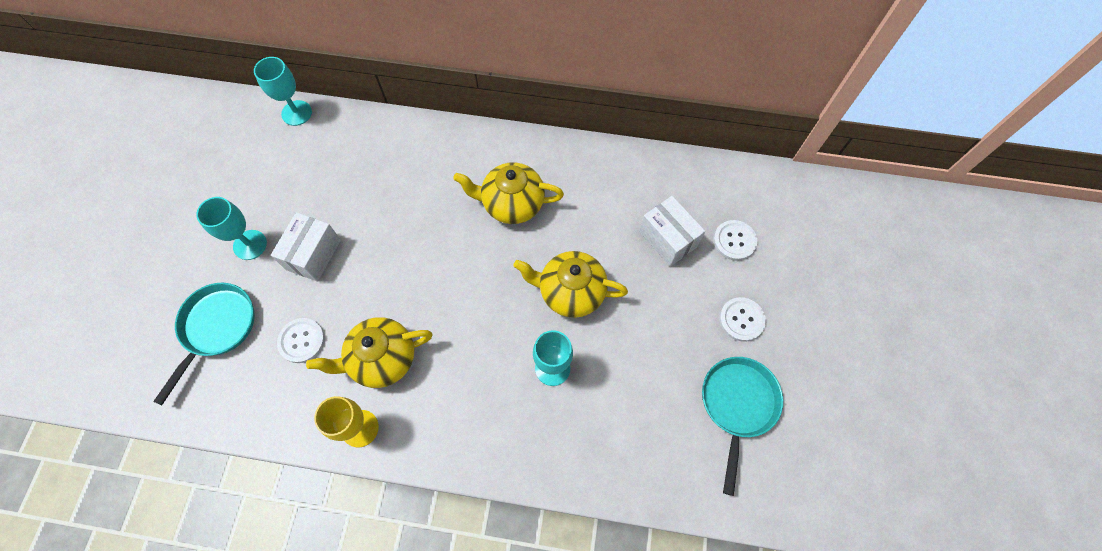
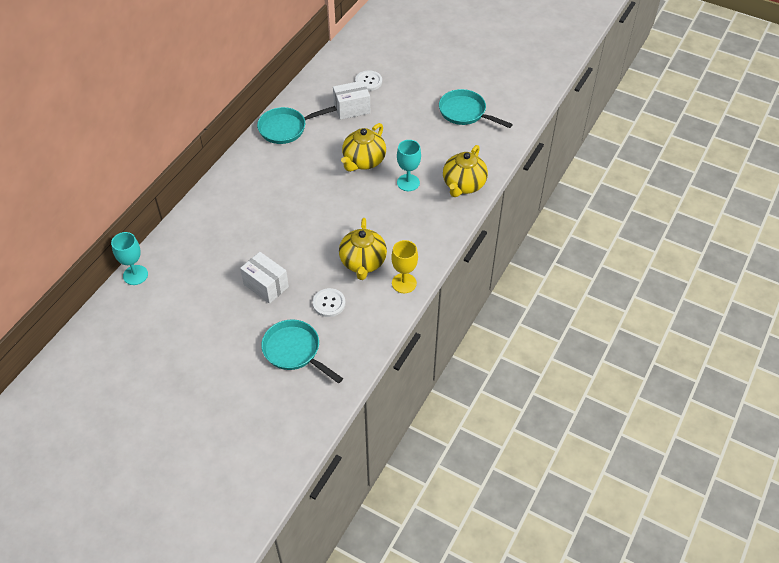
camera: 70 degrees left, 15 degrees down
turquoise goblet [196,197,267,260] -> none
yellow teapot [453,162,564,224] -> yellow teapot moved to [443,145,488,197]
white button [719,297,766,342] -> none
none -> turquoise pan [257,106,337,144]

